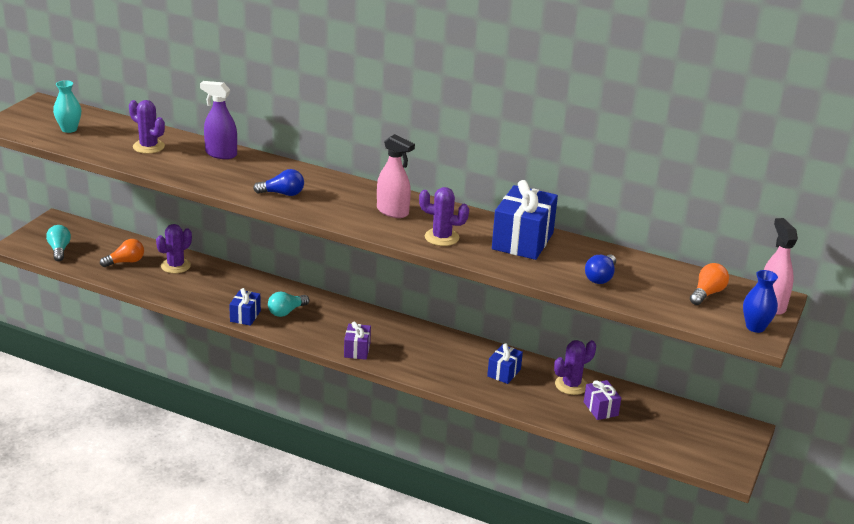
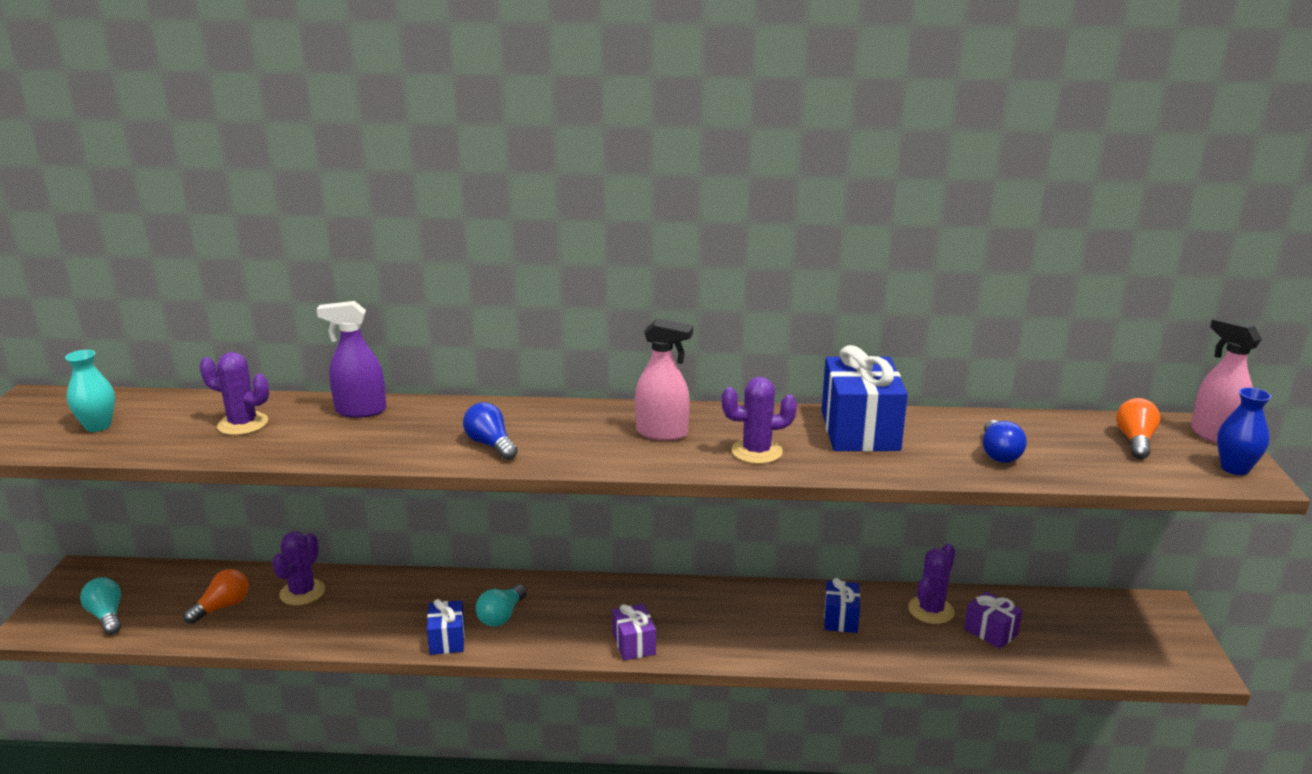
camera: 20 degrees left, 5 degrees down
blue light bulb [253,169,304,196] -> blue light bulb turned 105 degrees counterclockwise [463,402,518,460]

